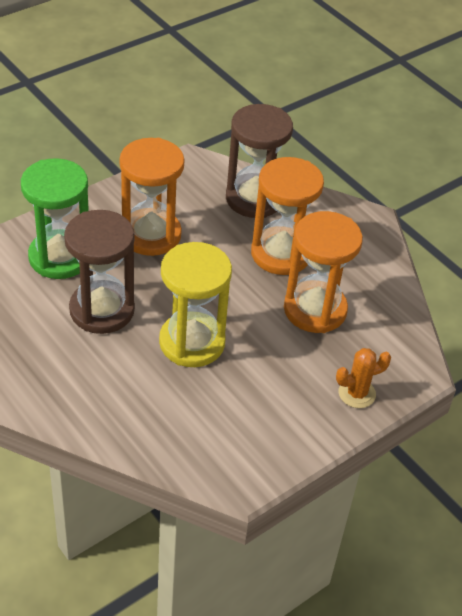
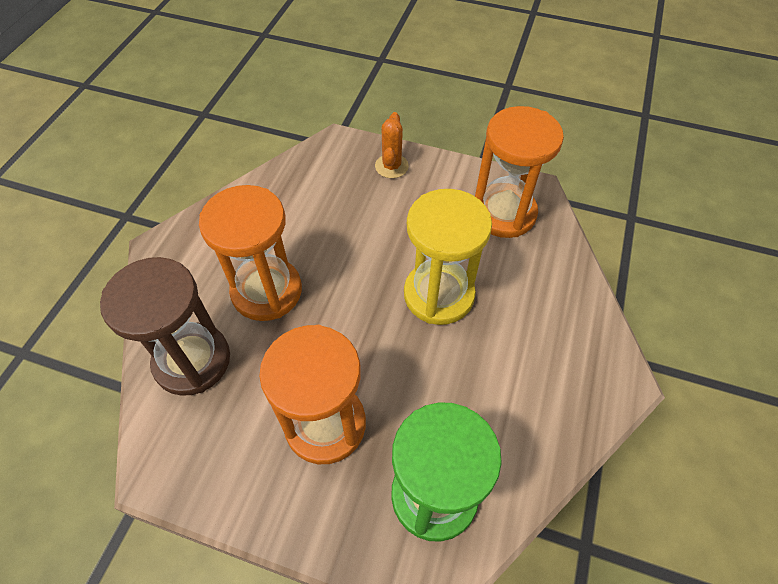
camera: 120 degrees left, 10 degrees up
brown hourglass [64,210,135,334] -> none
orange hourglass [284,211,363,333] -> orange hourglass moved to [475,106,564,238]
orange cactus [336,348,391,408] -> orange cactus turned 60 degrees clockwise [375,112,409,178]

